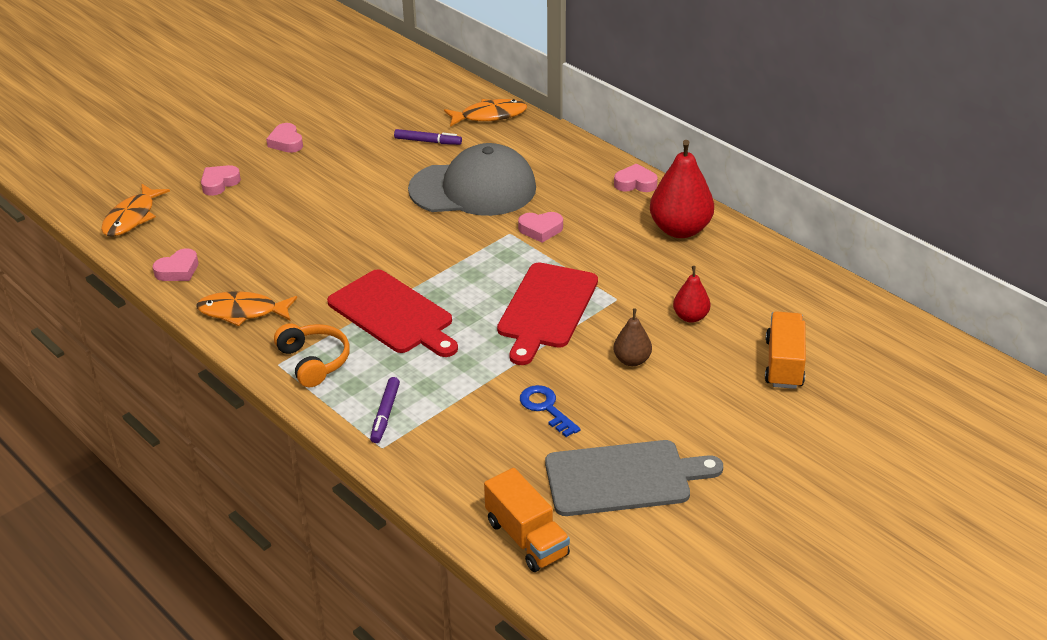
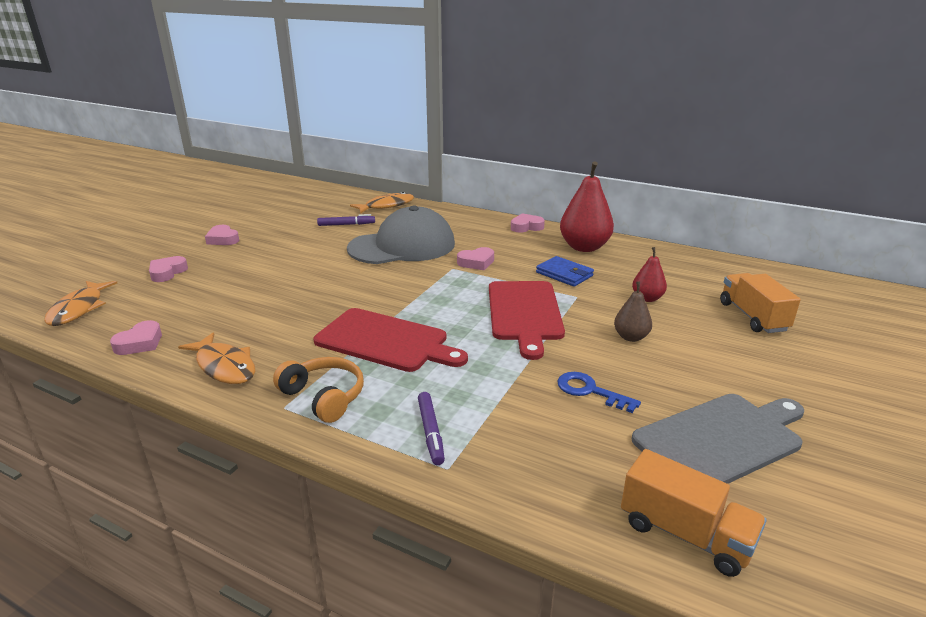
camera: 20 degrees left, 10 degrees down
orange fish [196,291,297,326] -> orange fish turned 120 degrees counterclockwise [178,332,255,384]
none -> blue wallet [536,256,594,287]

